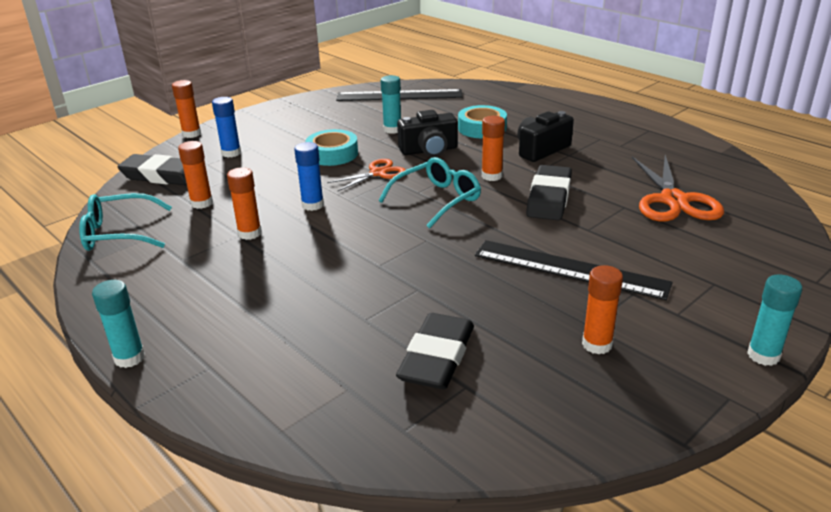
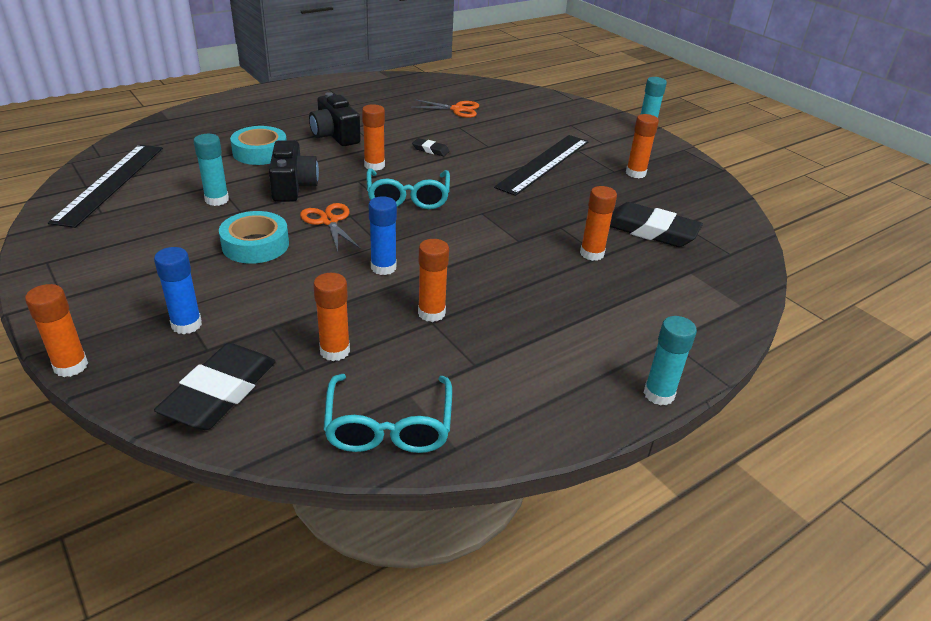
camera: 85 degrees left, 5 degrees up
turquoise glasses [379,157,481,229] -> turquoise glasses turned 150 degrees counterclockwise [366,168,450,209]
black eraser [526,165,572,220] -> black eraser [412,138,450,156], size x0.47
orange scissors [632,155,724,222] -> orange scissors [413,99,479,118], size x0.59
none -> orange glue stick [580,186,617,261]

